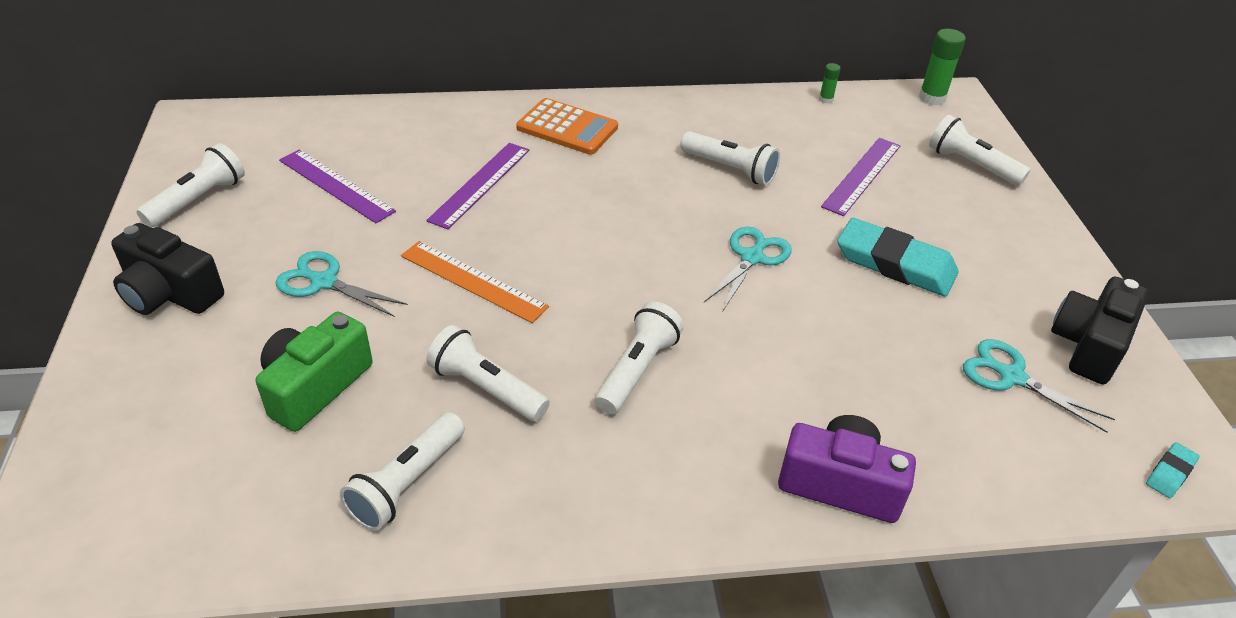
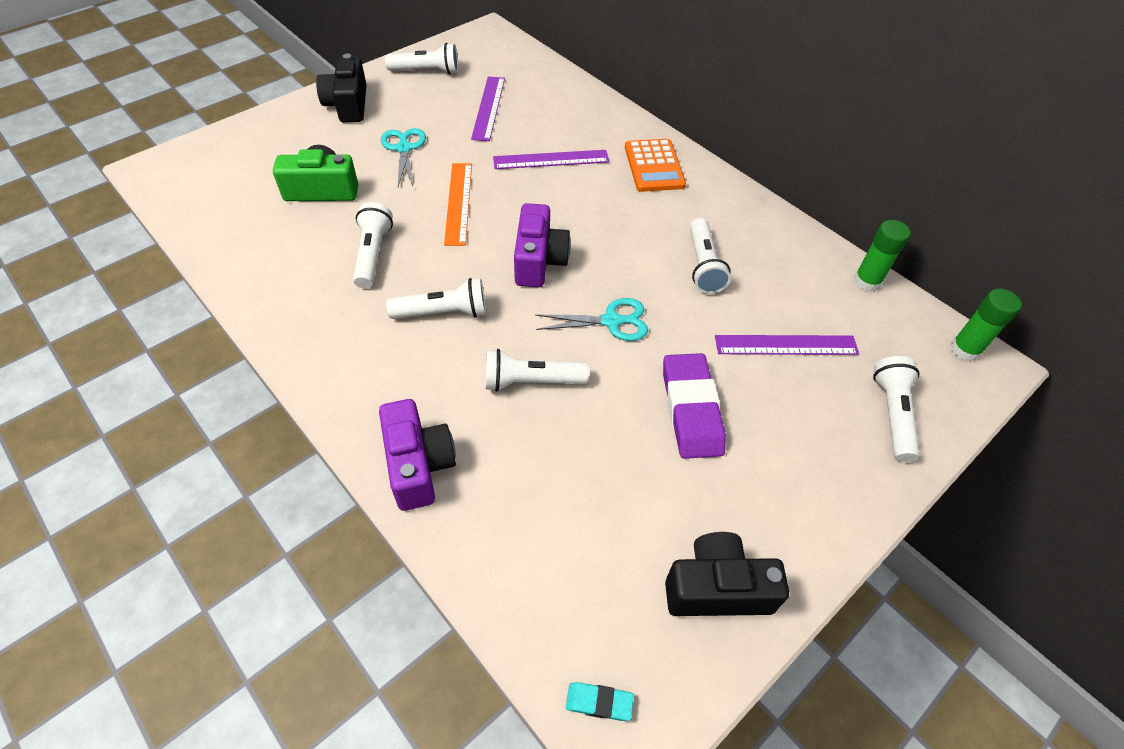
camera: 55 degrees right, 10 degrees up
white flashlight [340,412,465,531] -> white flashlight moved to [486,349,589,391]
green glue stick [819,63,841,104] -> green glue stick [854,220,911,292], size x1.88
turquoise eraser [837,218,959,297] -> purple eraser [663,353,726,459]
turquoise scissors [963,339,1115,433] -> none
none -> purple camera [514,203,571,287]

